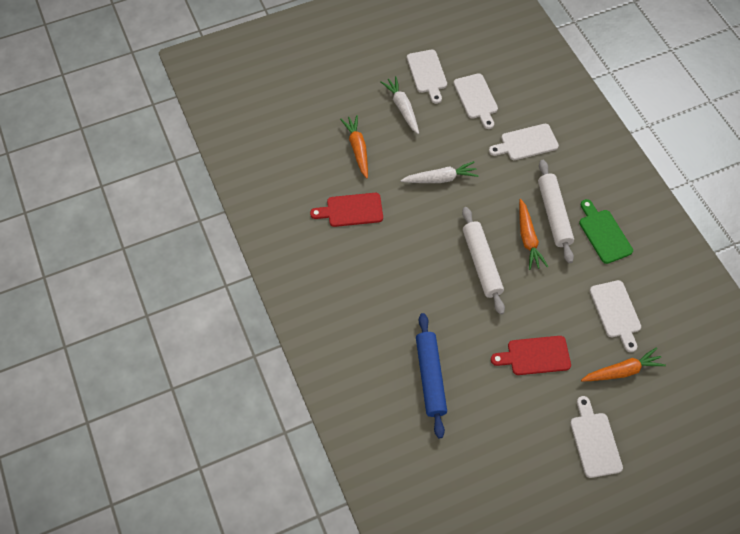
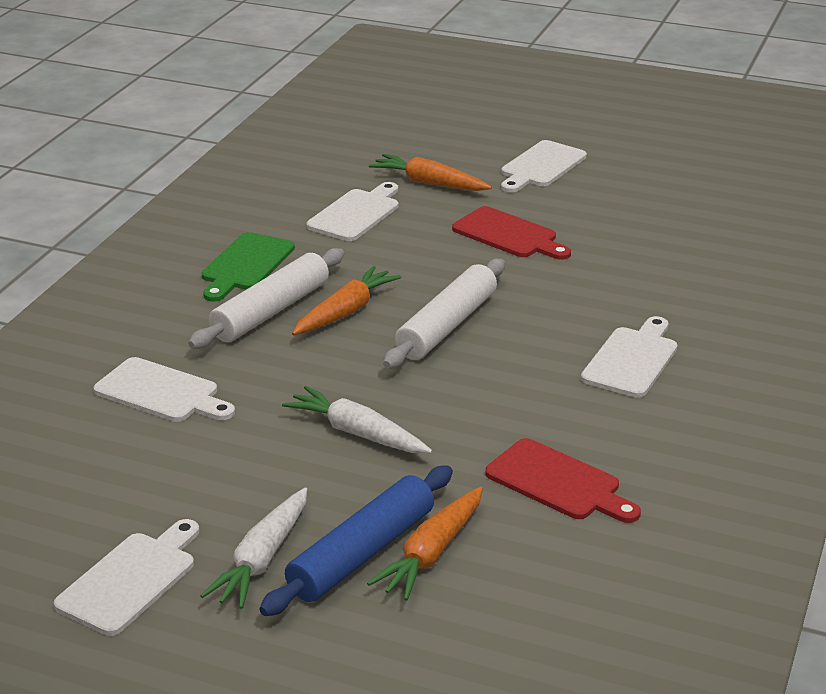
camera: 135 degrees left, 30 degrees down
blue rolling pin [416,313,447,438] -> blue rolling pin moved to [259,465,453,616]
white cutting board [454,73,498,129] -> white cutting board moved to [581,316,677,398]

